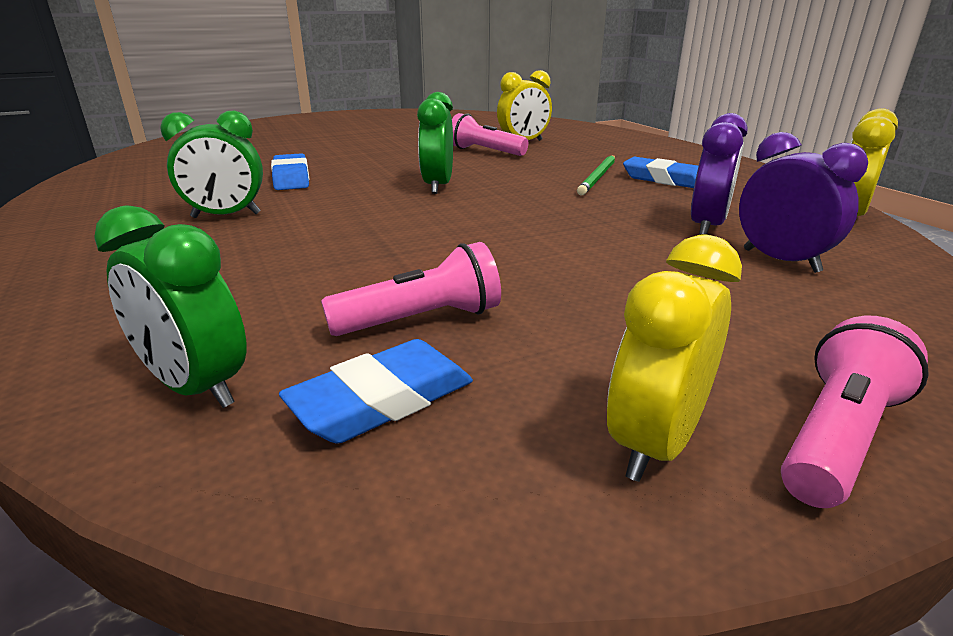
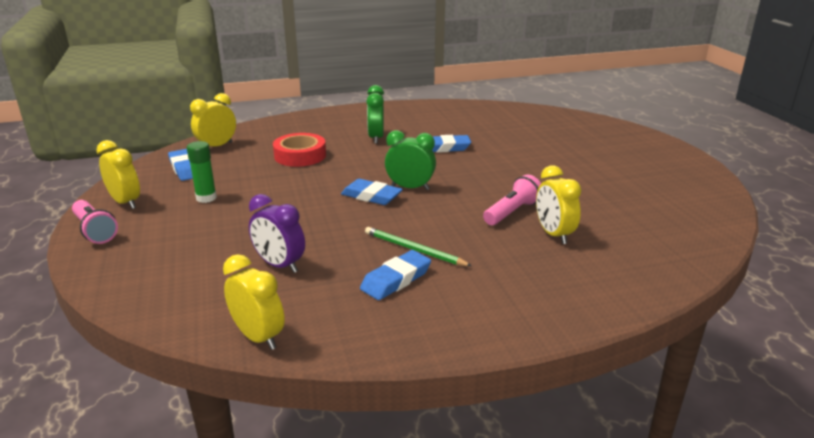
camera: 100 degrees right, 0 degrees up
green clock [94,206,247,408] -> yellow clock [190,93,236,147]
pink flashlight [321,242,501,336] -> none
purple clock [739,132,868,273] -> none
none -> green glue stick [187,141,217,203]
none -> red tape [273,133,326,167]
none -> blue eraser [341,179,403,205]

